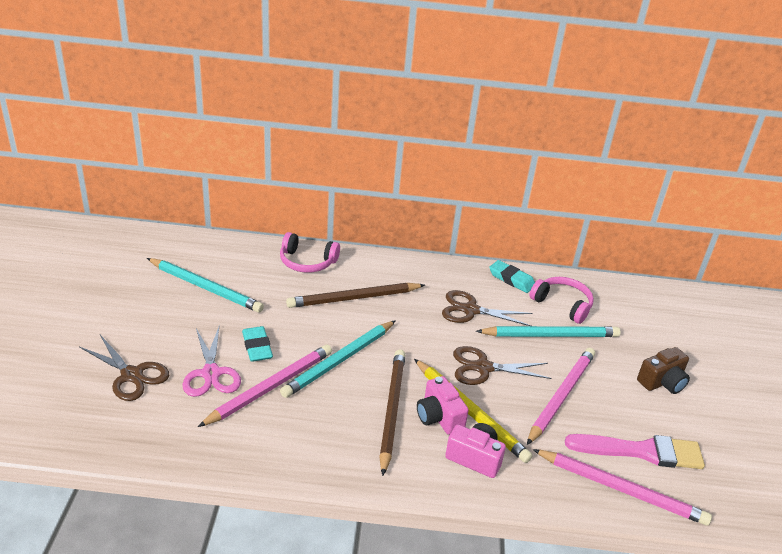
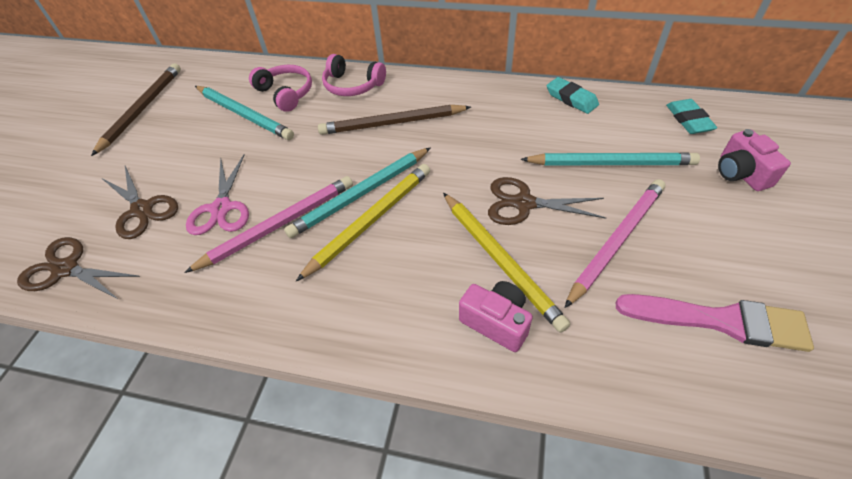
camera: 15 degrees right, 15 degrees up
turquoise eraser [242,326,273,362] -> turquoise eraser moved to [666,99,717,134]
brown pencil [379,350,405,476] -> brown pencil moved to [91,63,181,156]
pink camera [417,376,469,435] -> pink camera moved to [718,129,791,191]
brown scissors [442,290,533,326] -> brown scissors moved to [17,237,140,300]
pink headphones [529,277,594,324] -> pink headphones moved to [249,65,312,112]
pink pencil [532,449,712,526] -> none
brown camera [637,347,690,394] -> none
none -> yellow pencil [296,164,430,281]

